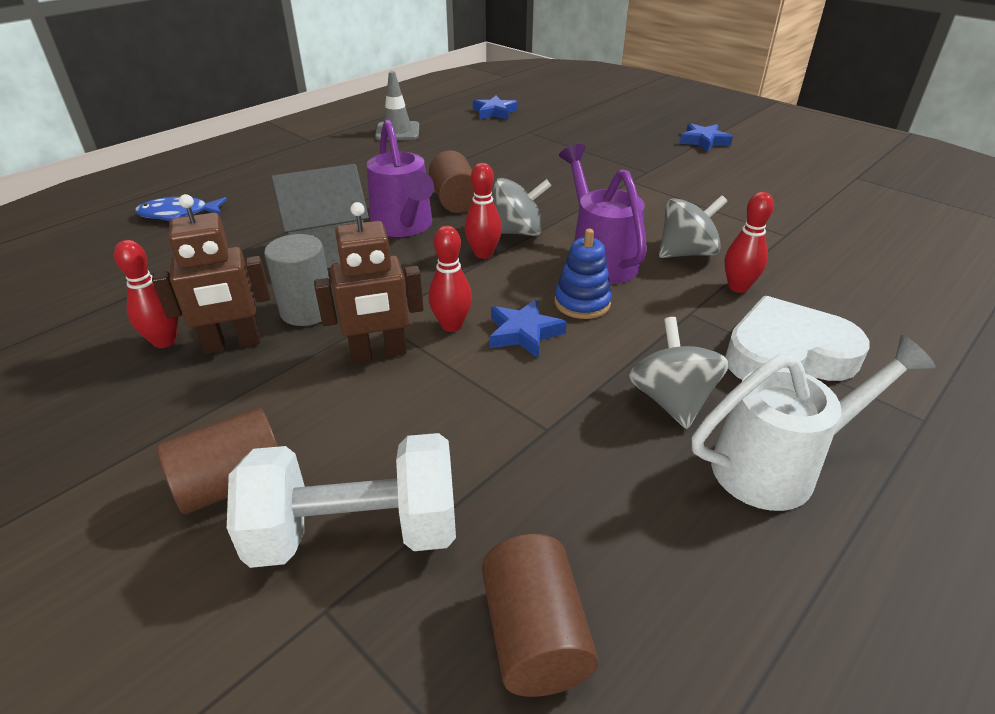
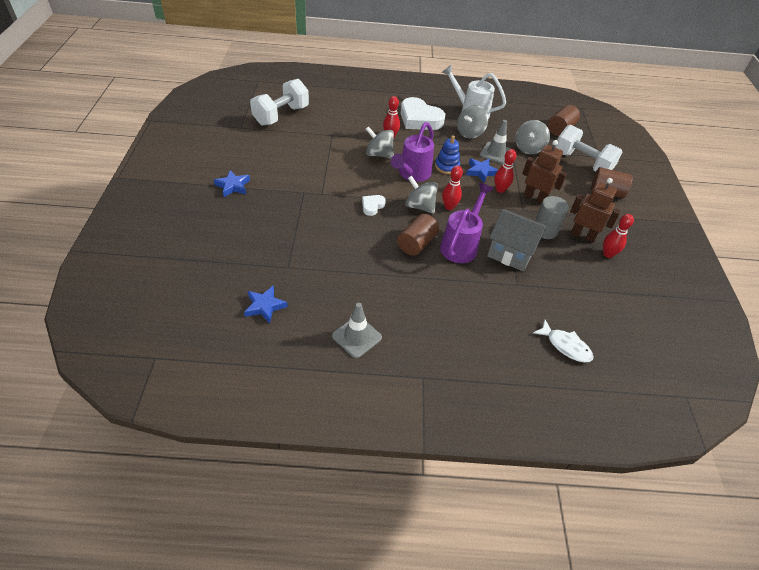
camera: 135 degrees left, 10 degrees up
blue fish [135,197,227,221] -> white fish [533,319,594,362]
none -> white dumbbell [250,79,309,126]
none -> white heart [362,195,386,216]
none -> grey traffic cone [480,120,511,164]
none -> grey spinning top [515,120,550,154]

